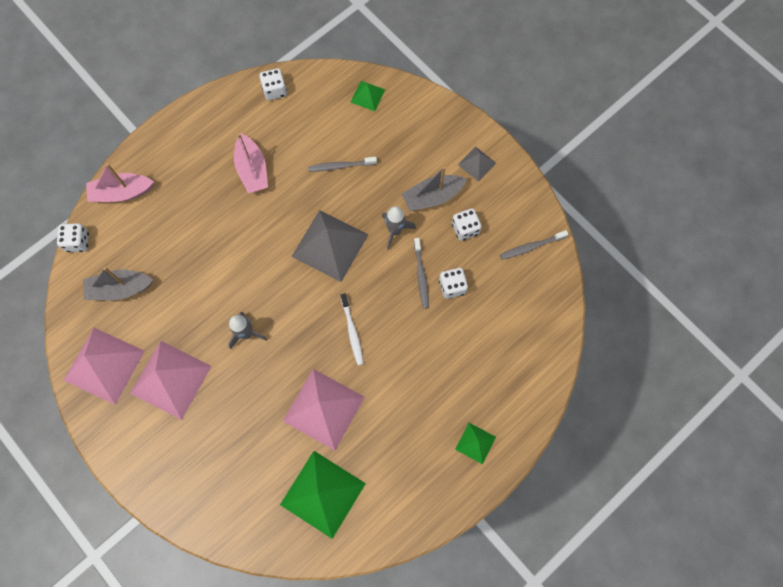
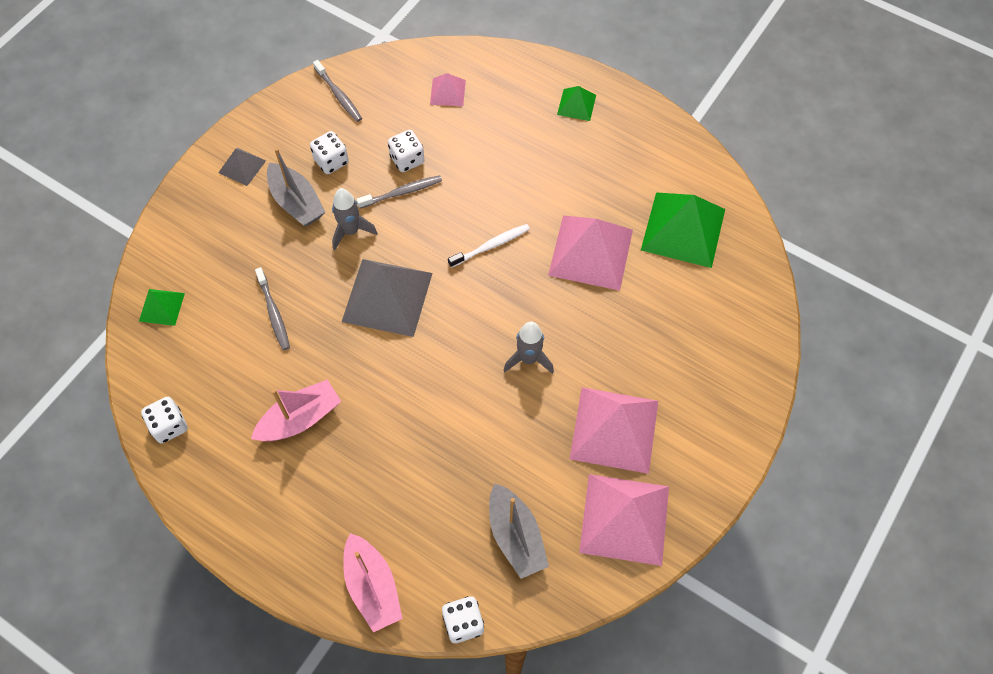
camera: 105 degrees left, 10 degrees down
none -> pink pyramid [430,73,466,106]

